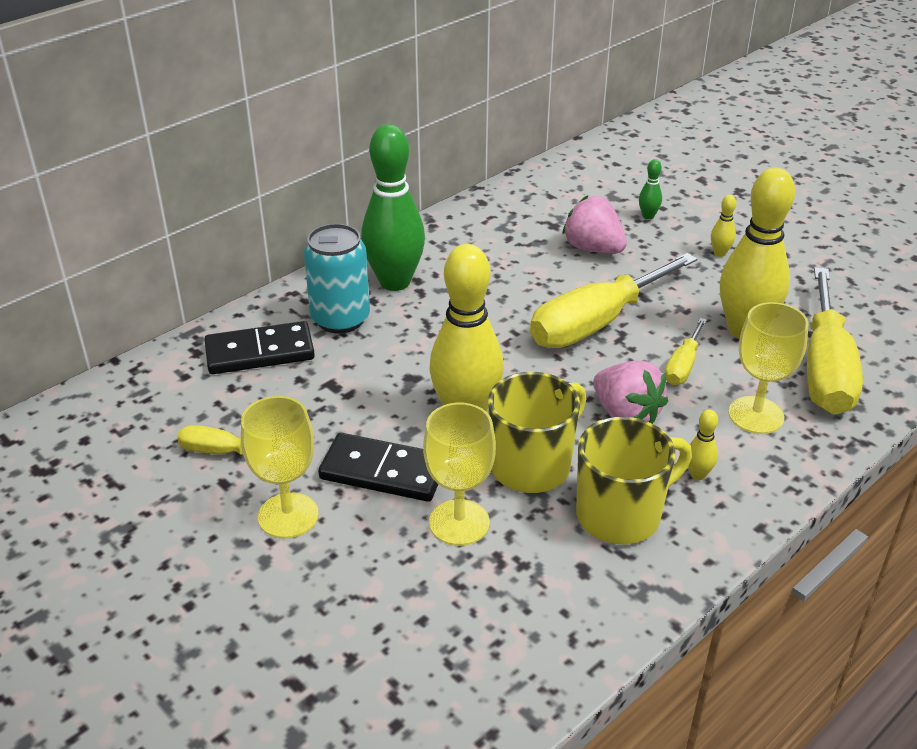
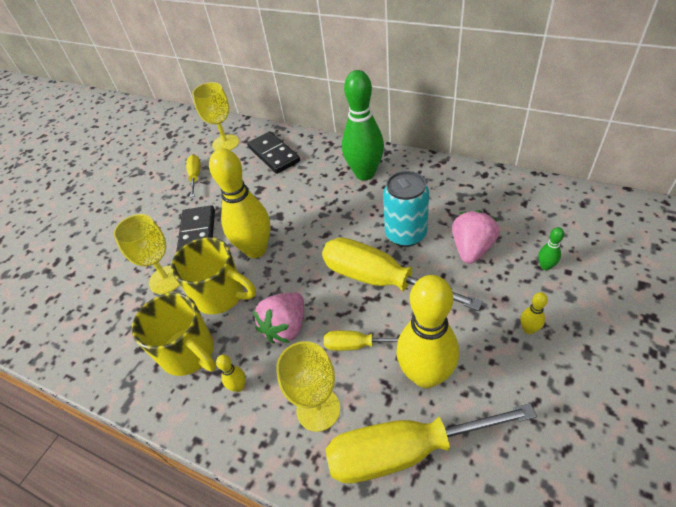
camera: 75 degrees right, 10 degrees up
yellow goblet [241,396,319,539] -> yellow goblet moved to [192,82,239,150]
turquoise can [304,223,370,334] -> turquoise can moved to [383,171,429,247]

